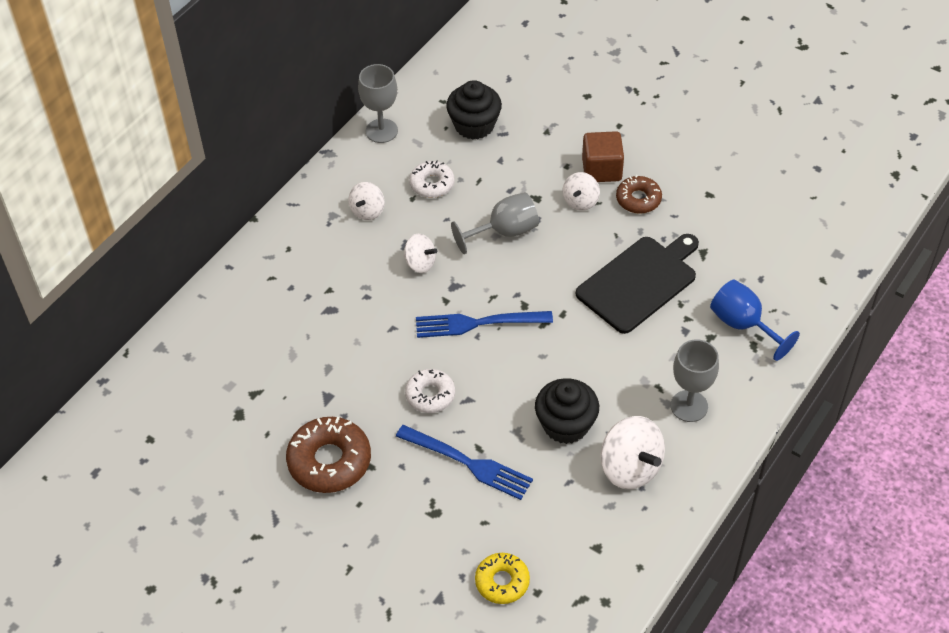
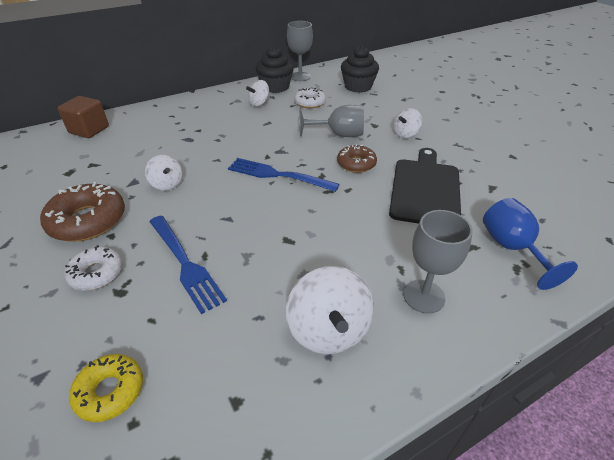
camera: 25 degrees right, 10 degrees down
white spinning top [404,234,437,273] -> white spinning top moved to [145,155,183,191]
white donut [405,369,455,413] -> white donut moved to [64,245,123,291]
black cupcake [535,378,599,444] -> black cupcake moved to [256,46,294,93]
black cutting board [576,234,699,334] -> black cutting board turned 60 degrees counterclockwise [389,148,461,224]
brown cube [582,131,624,182] -> brown cube moved to [58,96,109,138]
brown donut [616,175,662,214] -> brown donut moved to [337,144,377,173]

